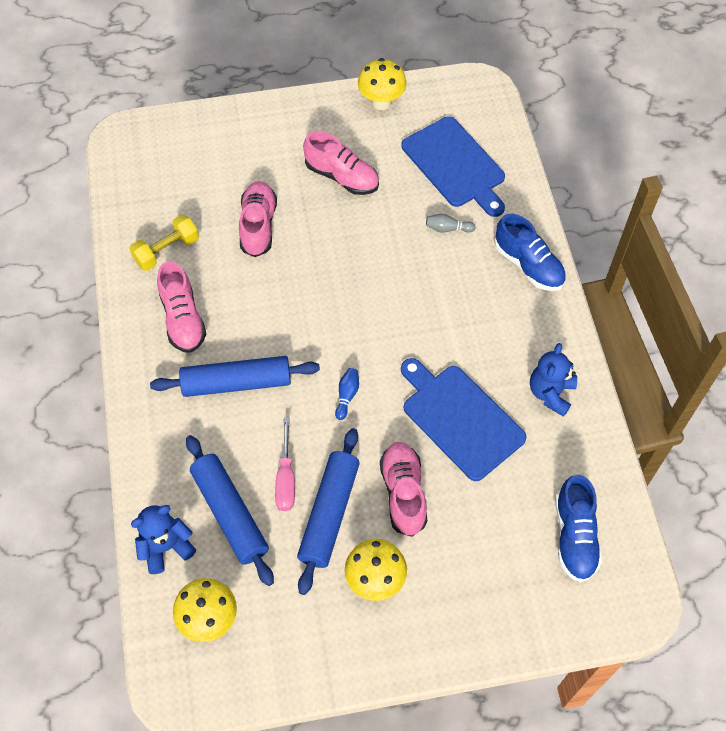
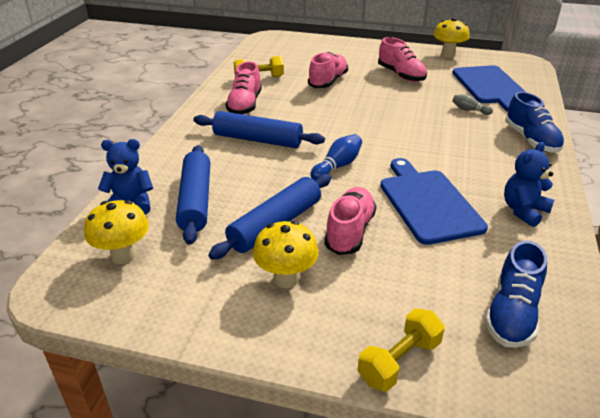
camera: 25 degrees right, 25 degrees down
pink screwdriver [275,417,295,511] -> none
blue bowling pin [335,368,359,420] -> blue bowling pin [310,134,362,181], size x1.53
none -> yellow dumbbell [358,308,445,392]

